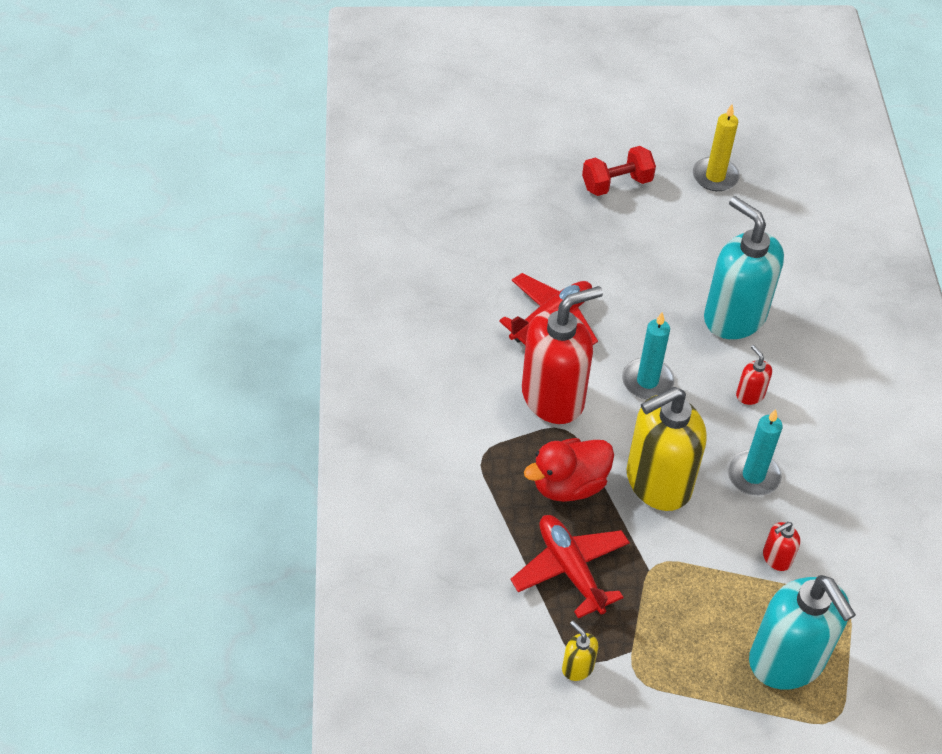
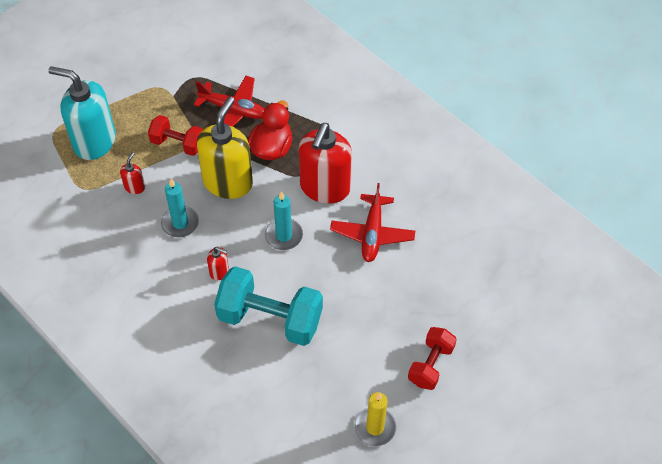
camera: 140 degrees right, 5 degrees up
yellow soap dispenser [562,621,598,681] -> none
turquoise soap dispenser [704,196,784,339] -> turquoise dumbbell [214,266,323,346]
none -> red dumbbell [148,115,203,156]

